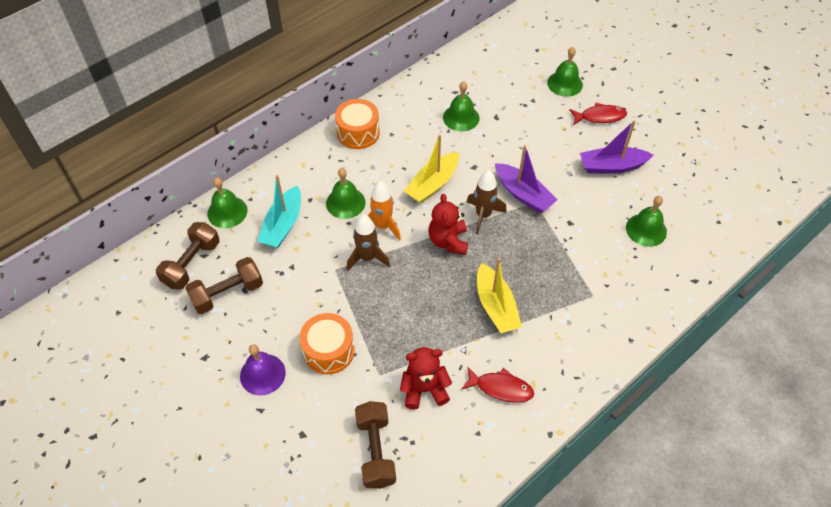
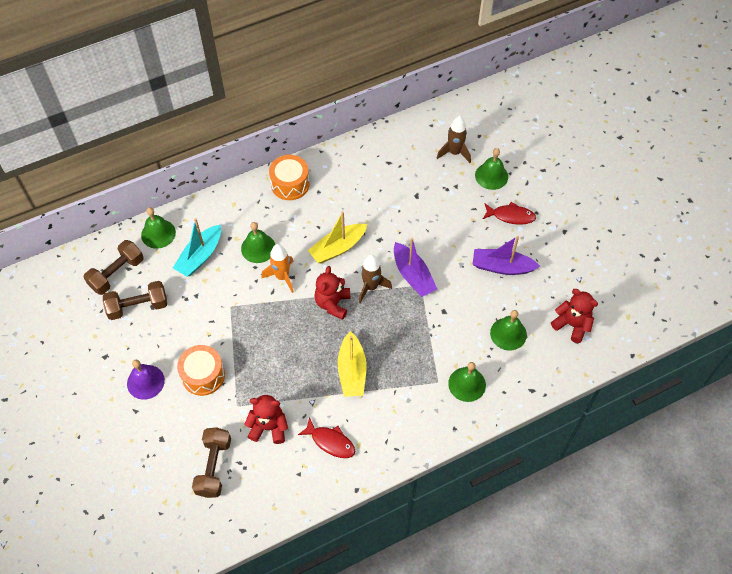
camera: 15 degrees right, 5 degrees up
brown rocket [346,214,390,271] -> brown rocket moved to [437,116,471,163]
green bell [443,81,479,132] -> green bell moved to [448,362,486,402]
none -> red teddy bear [551,289,598,343]

